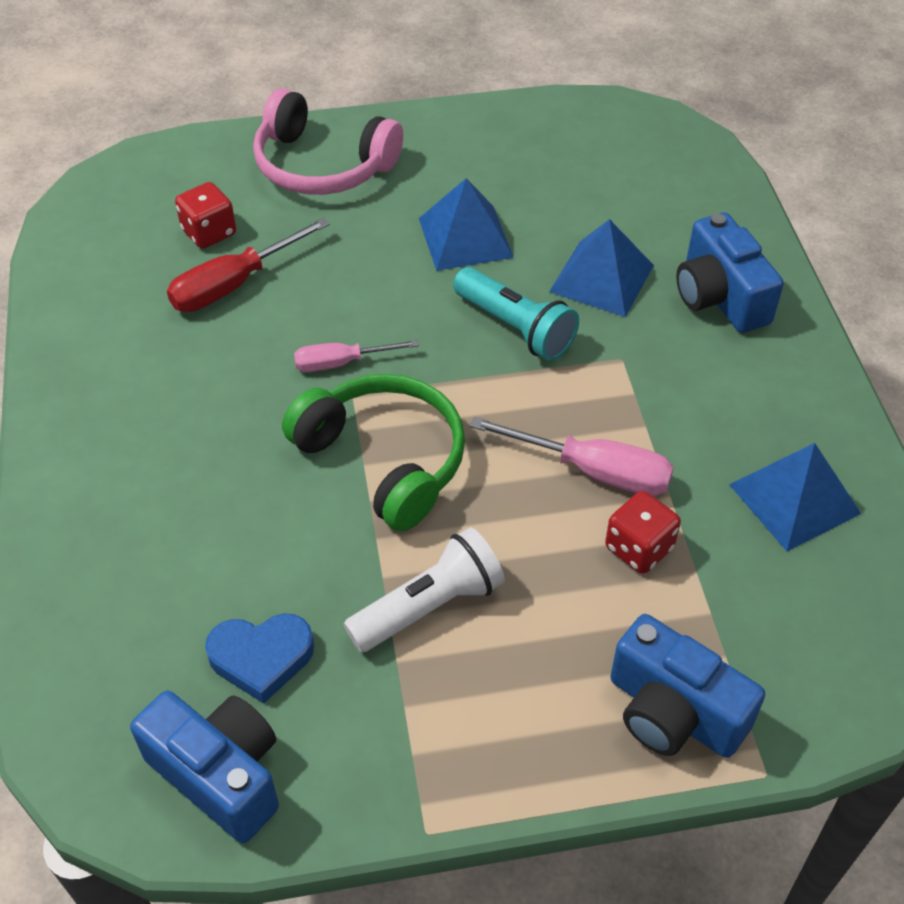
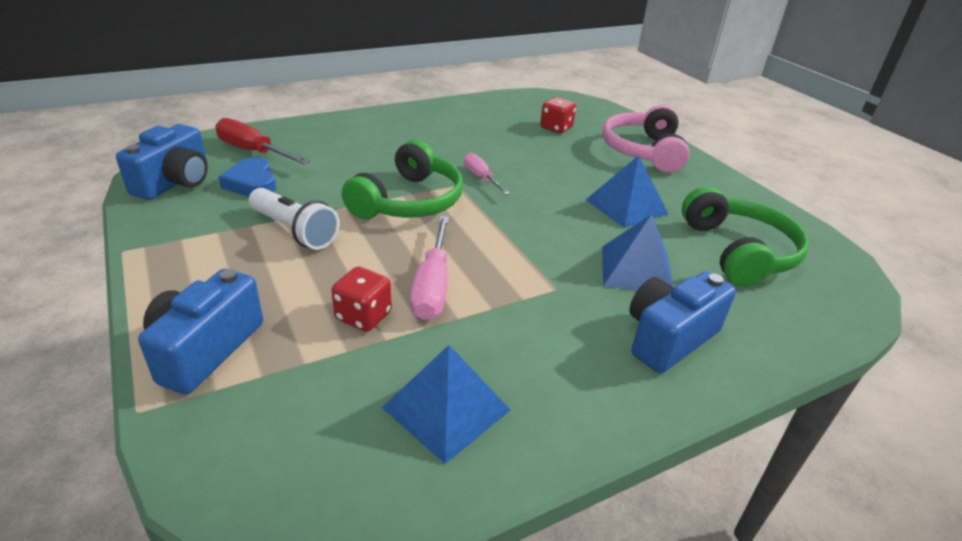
camera: 70 degrees right, 15 degrees down
red screwdriver [167,218,330,312] -> red screwdriver moved to [215,118,310,164]
turquoise flashlight [453,267,579,361] -> none
none -> green headphones [682,186,809,287]

